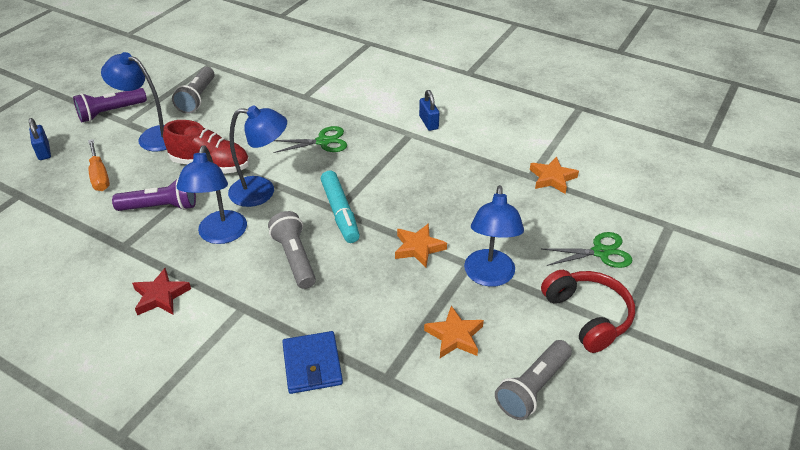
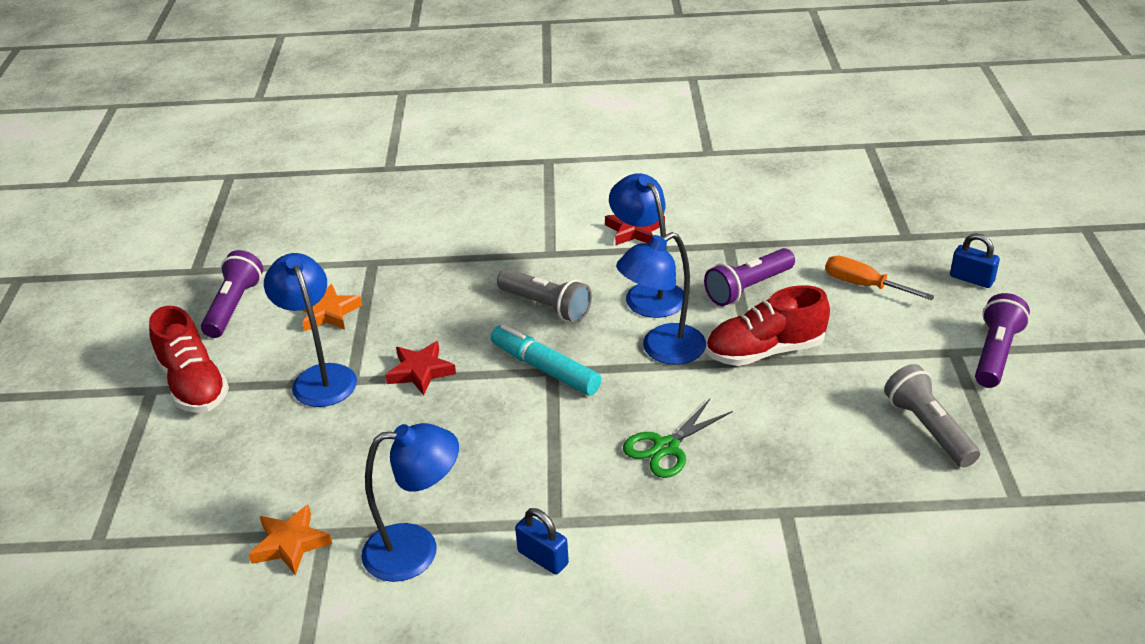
camera: 150 degrees right, 5 degrees down
blue lamp [101,52,167,151] -> blue lamp moved to [361,423,459,582]
blue wallet [282,331,343,394] -> none
orange star [395,223,447,267] -> red star [385,341,456,395]
grey flashlight [495,340,572,420] -> purple flashlight [201,250,263,338]
red headphones [541,270,635,353] -> red shoe [149,306,229,413]
green scissors [542,232,632,268] -> none

